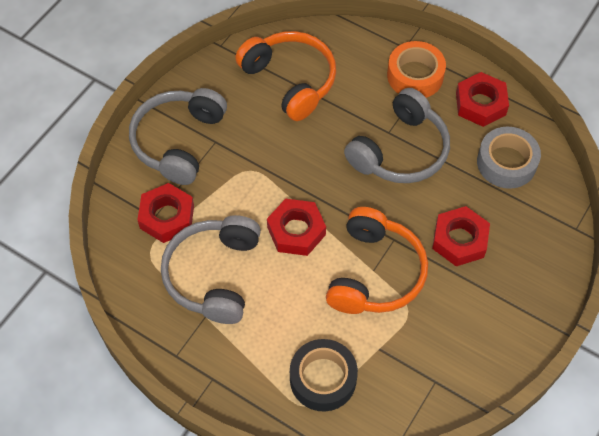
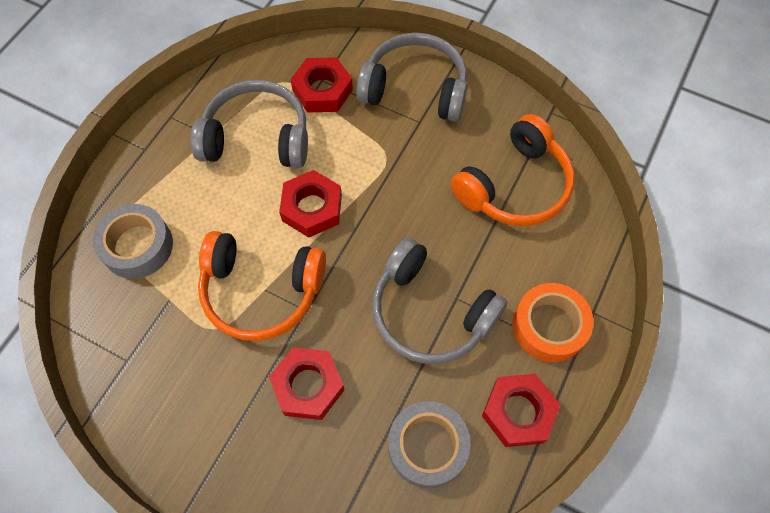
camera: 85 degrees right, 5 degrees up
black tape [290,339,358,411] -> grey tape [93,204,173,279]

